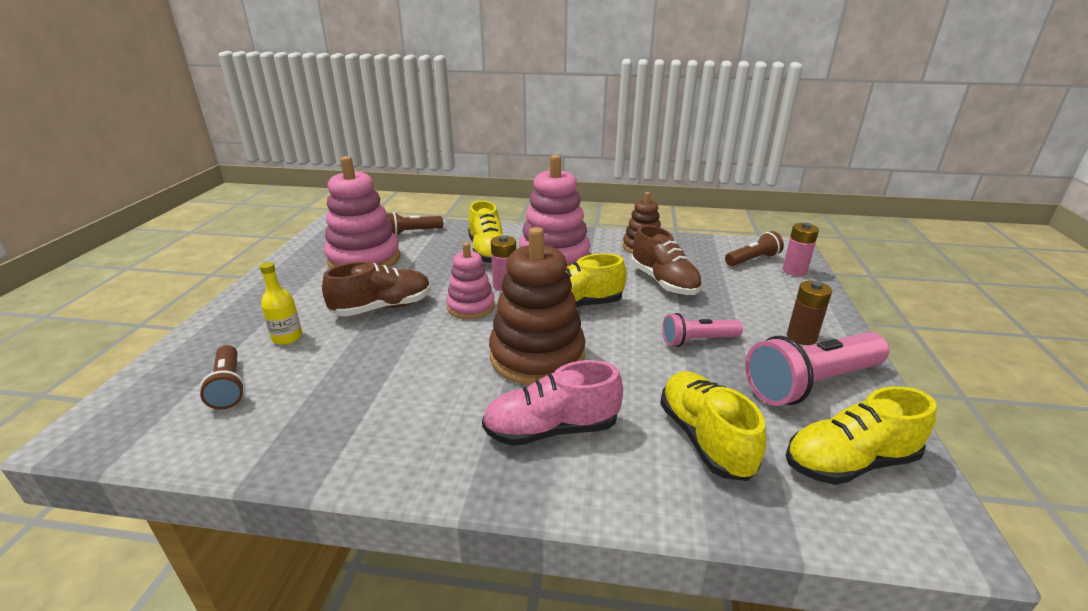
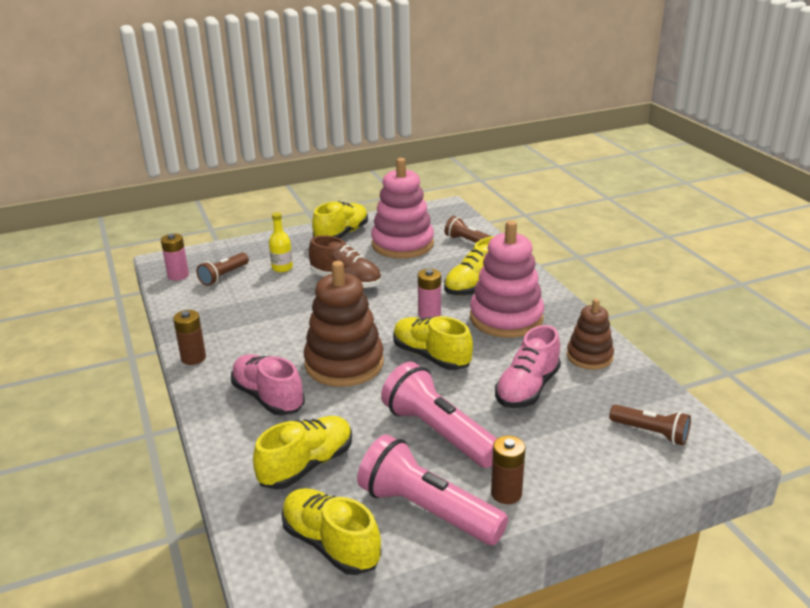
camera: 60 degrees right, 0 degrees up
pink stacking toy [446,243,495,319] -> none
brown shoe [631,225,702,295] -> pink shoe [495,325,561,408]
pink flashlight [662,313,743,347] -> pink flashlight [381,362,497,468], size x1.76
pink battery [783,222,819,276] -> pink battery moved to [161,233,189,281]
none -> brown battery [173,310,206,365]
none -> yellow shoe [312,201,368,238]

